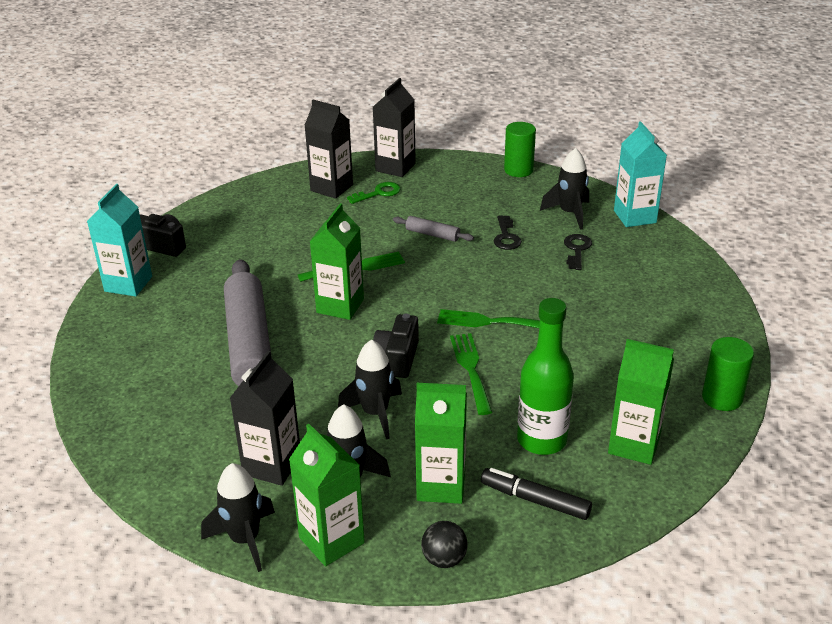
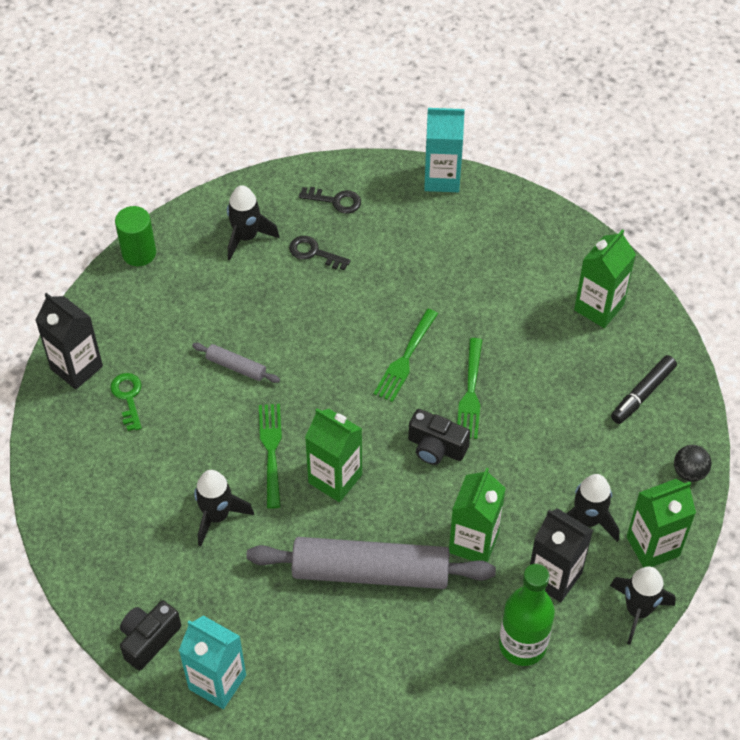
camera: 75 degrees left, 20 degrees up
black carton [304,100,353,199] -> none
black rocket [338,340,402,439] -> black rocket moved to [194,470,254,546]
grey rolling pin [393,216,474,242] -> grey rolling pin turned 75 degrees clockwise [192,343,280,383]
green carton [415,383,467,504] -> green carton moved to [449,468,506,562]
green fork [450,333,492,415] -> green fork turned 90 degrees counterclockwise [457,338,482,439]
black key [494,215,522,250] -> black key moved to [299,187,361,214]
green bottle [517,298,574,455] -> green bottle moved to [499,564,555,666]
turquoise carton [614,121,667,227] -> turquoise carton moved to [424,107,465,192]
green cylinder [702,337,754,411] -> none

